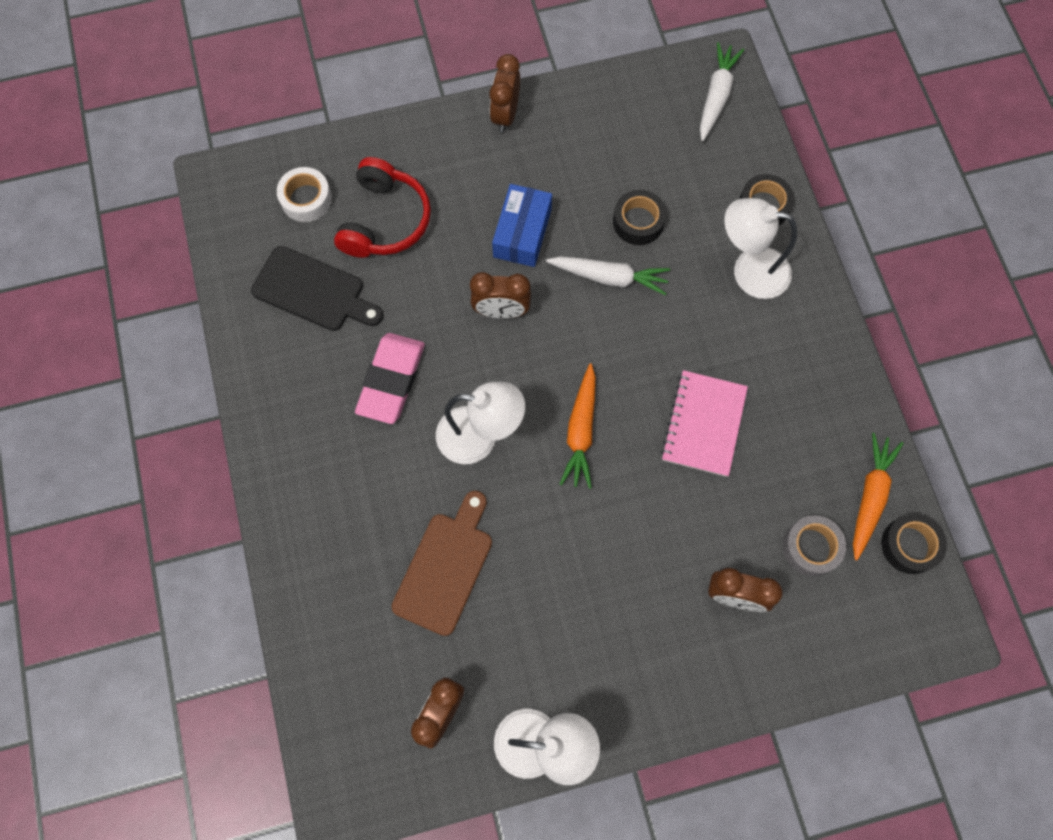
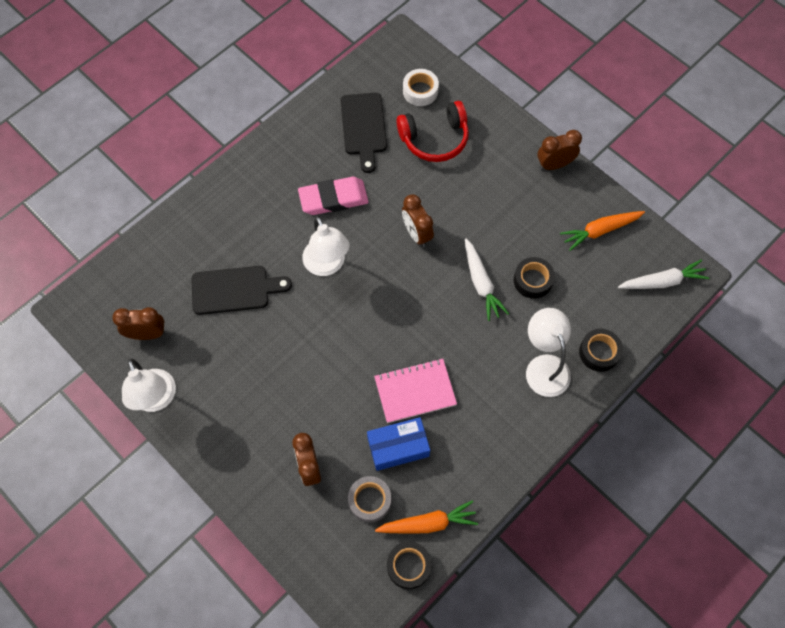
camera: 60 degrees right, 5 degrees down
brown cutting board [392,491,492,636] -> black cutting board [191,266,292,315]
blue box [492,184,552,267] -> blue box moved to [367,417,430,471]
orange carrot [560,364,596,489] -> orange carrot moved to [560,211,645,251]

